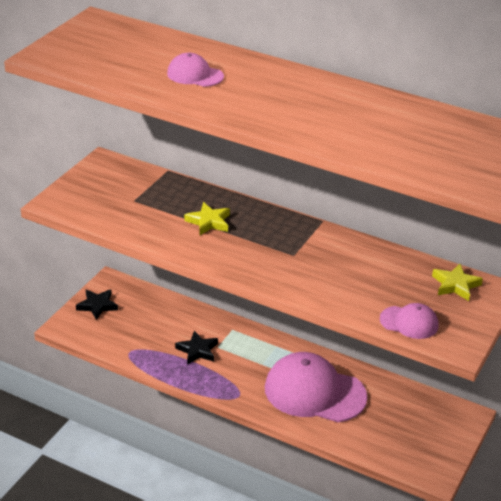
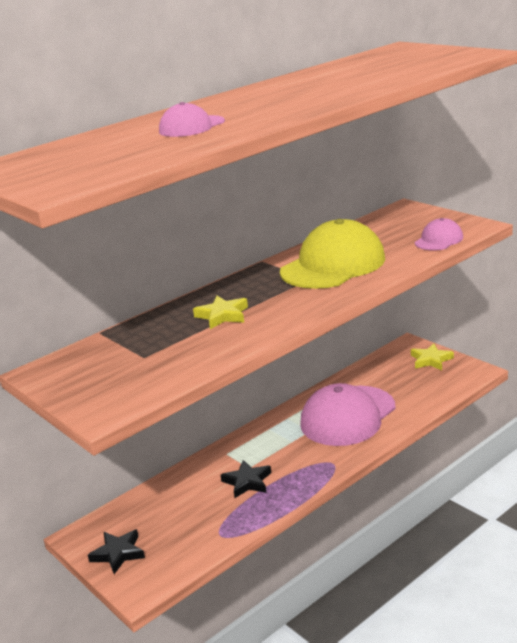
camera: 65 degrees left, 10 degrees down
yellow star [432,264,483,301] -> yellow star moved to [411,343,454,370]
none -> yellow cap [280,219,385,289]

